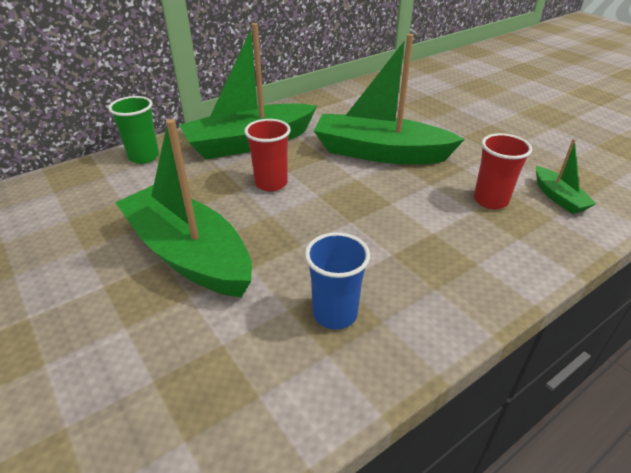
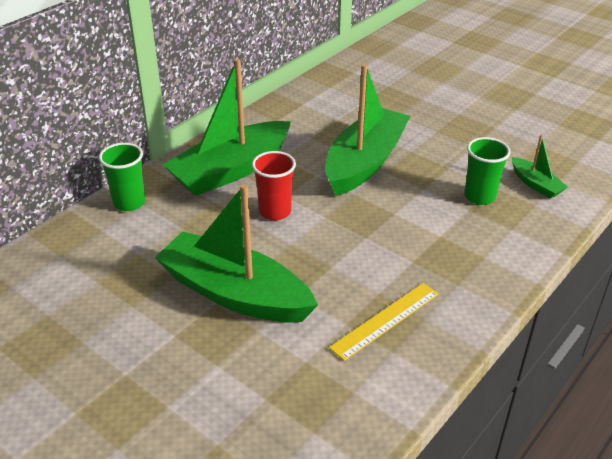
camera: 15 degrees left, 0 degrees up
blue cup [305,232,370,330] -> yellow ruler [329,283,439,361]
green boat [314,34,465,164] -> green boat turned 120 degrees clockwise [325,64,410,196]
red cup [474,133,532,209] -> green cup [464,137,511,205]

